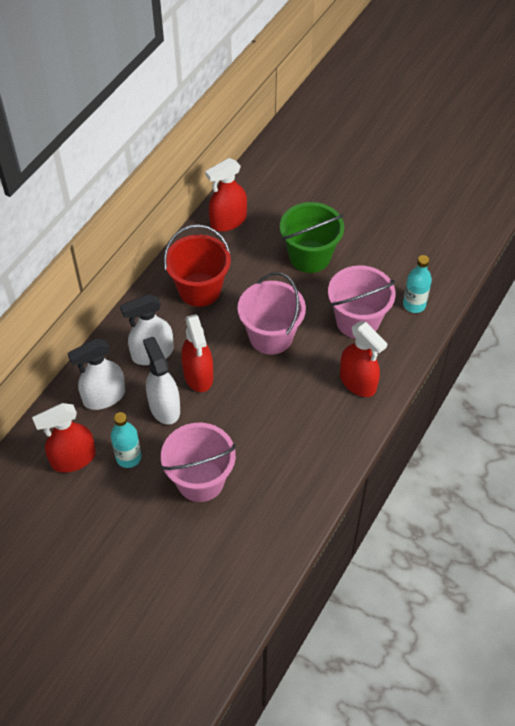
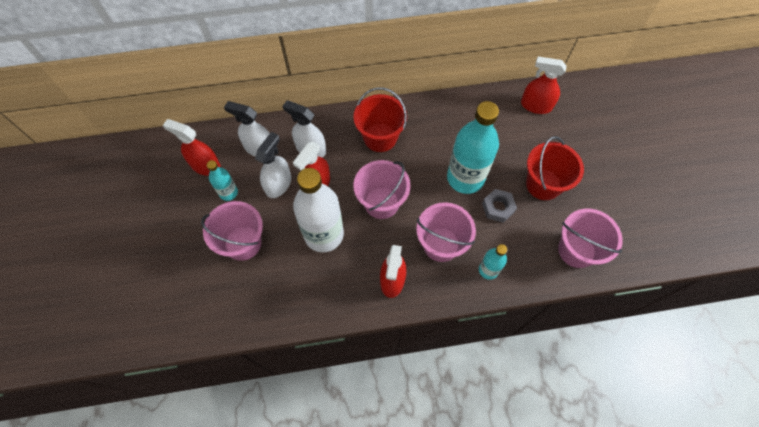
camera: 50 degrees right, 10 degrees up
red spray bottle [205,158,247,231] -> red spray bottle moved to [521,57,567,114]
green bucket [280,202,344,273] -> turquoise bottle [447,101,499,194]
none -> white bottle [293,168,344,252]
none -> grey nut [482,189,517,223]
none -> red bucket [526,136,584,200]
none -> pink bucket [558,209,623,268]

